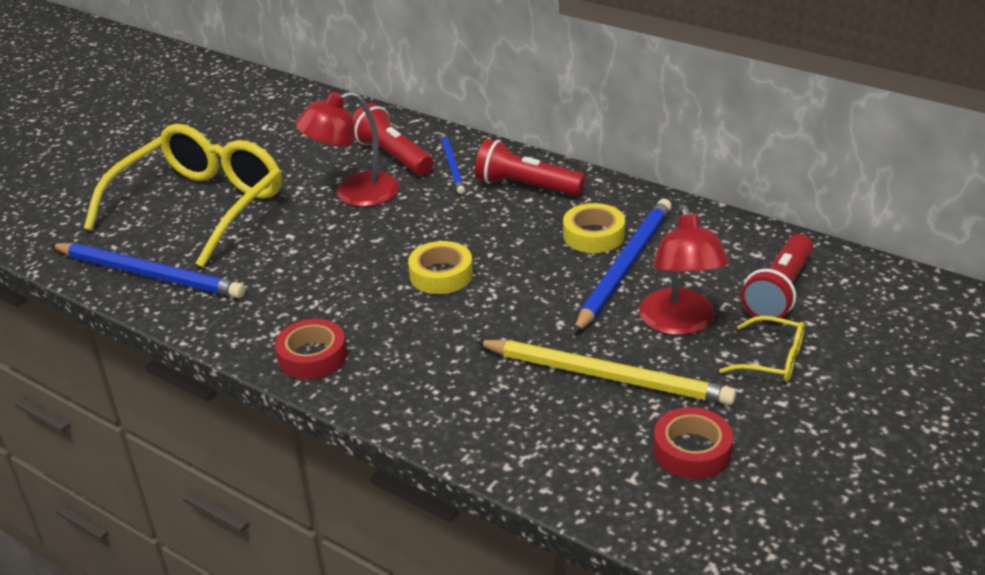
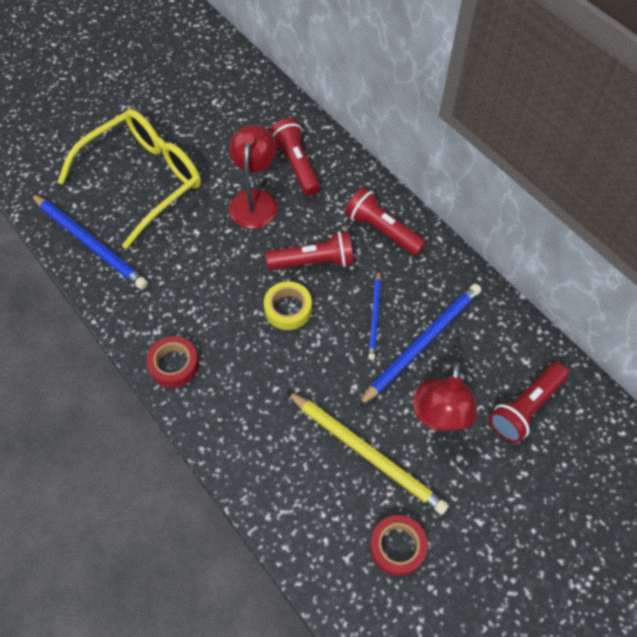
camera: 15 degrees right, 25 degrees up
red lamp [295,91,400,207] -> red lamp turned 105 degrees clockwise [229,125,278,229]
blue pencil [441,132,465,194] -> blue pencil moved to [368,271,381,360]
yellow tape [563,203,625,253] -> none
yellow glasses [719,316,805,382] -> none
none -> red flashlight [265,231,354,270]

